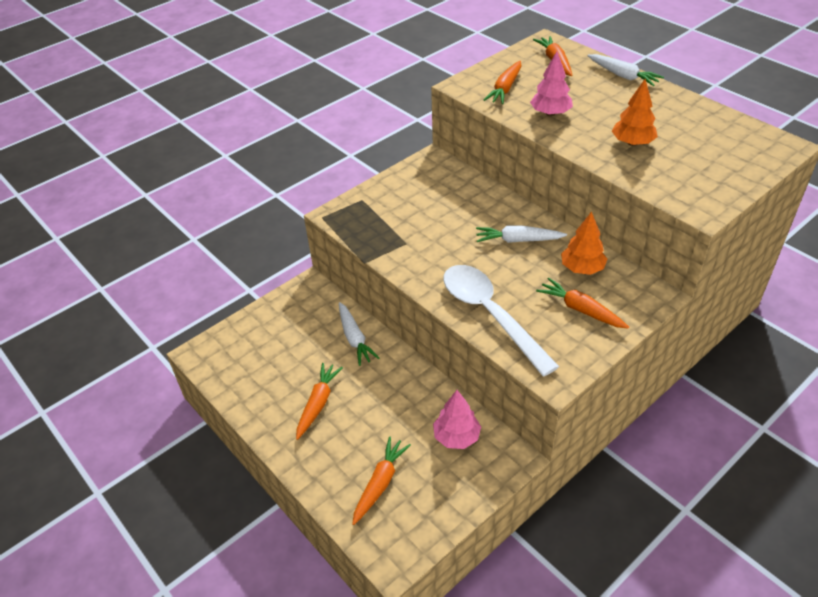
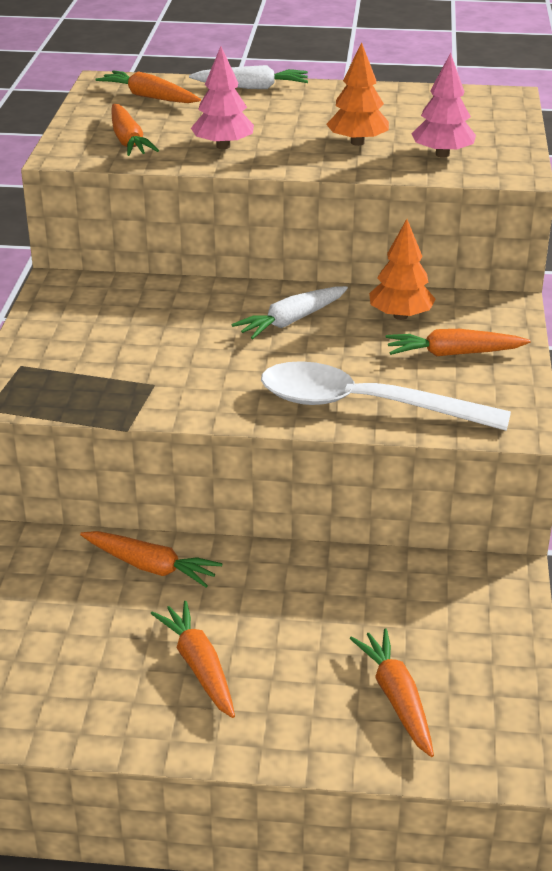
camera: 45 degrees left, 10 degrees down
white carrot [339,302,379,366] -> orange carrot [80,531,223,587]
pink tree [433,390,481,449] -> pink tree moved to [412,53,476,158]

